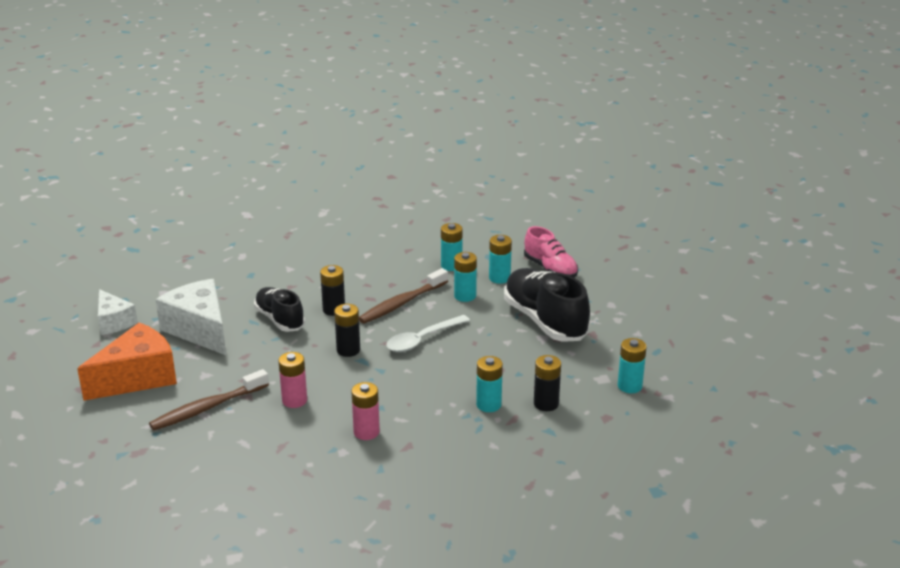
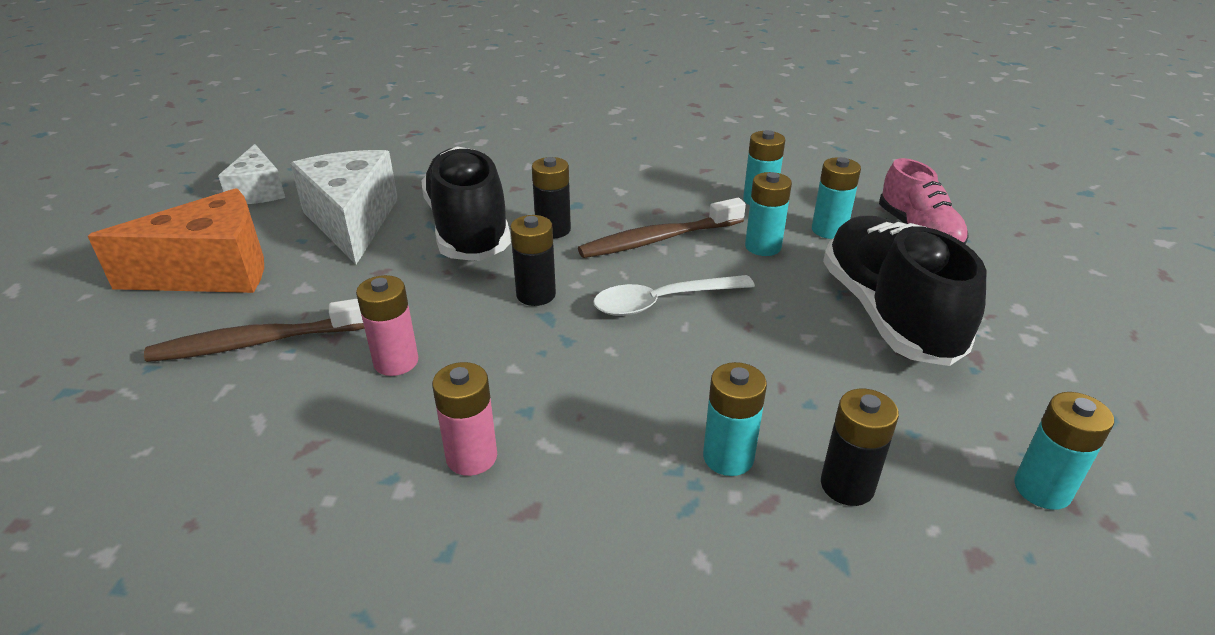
camera: 20 degrees right, 5 degrees up
black shoe [254,287,305,332] -> black shoe [422,146,511,261], size x1.60

